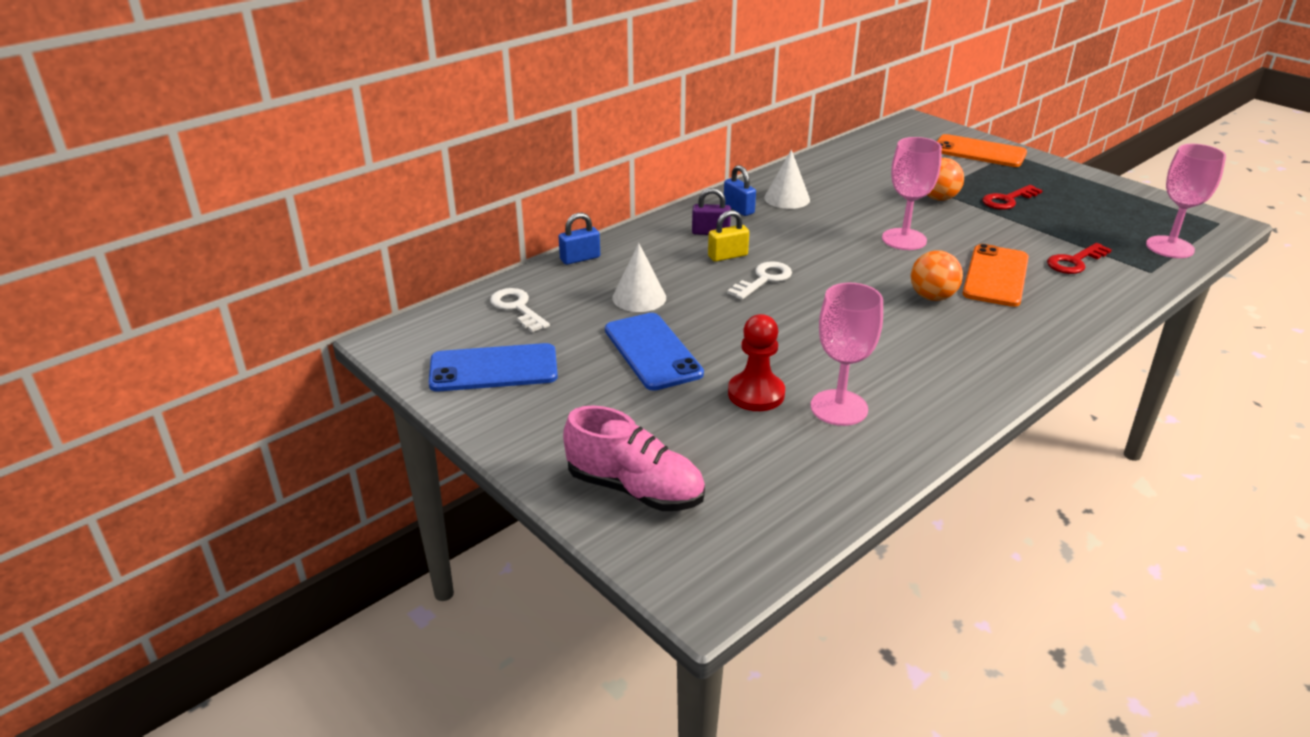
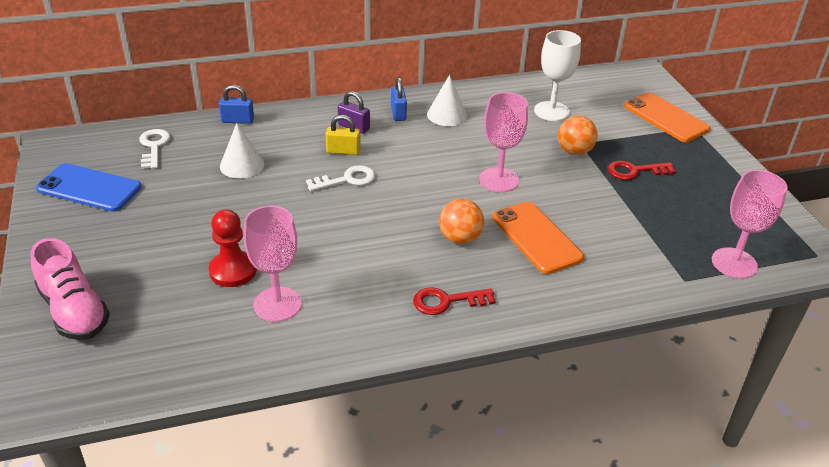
camera: 25 degrees right, 5 degrees up
blue phone [605,313,704,391] -> none
orange phone [962,244,1029,307] -> orange phone turned 75 degrees counterclockwise [492,201,584,274]
red key [1047,243,1112,274] -> red key moved to [413,287,496,315]
none -> white goblet [534,30,581,121]

